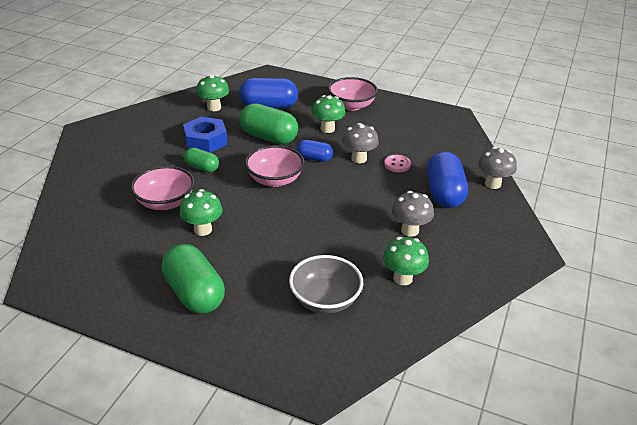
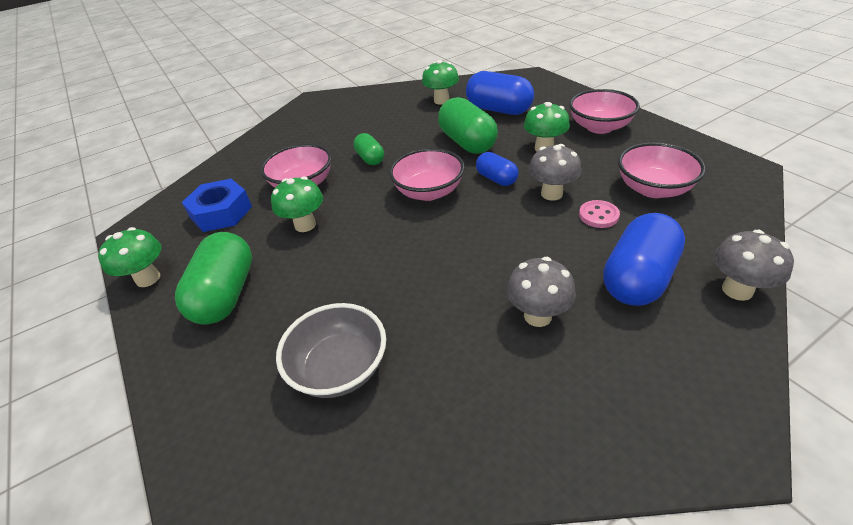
camera: 40 degrees right, 5 degrees up
blue nut [183,117,227,153] -> blue nut moved to [182,179,252,232]
green mushroom [383,237,429,285] -> green mushroom moved to [98,227,162,287]
none -> pink bowl [618,142,706,198]

